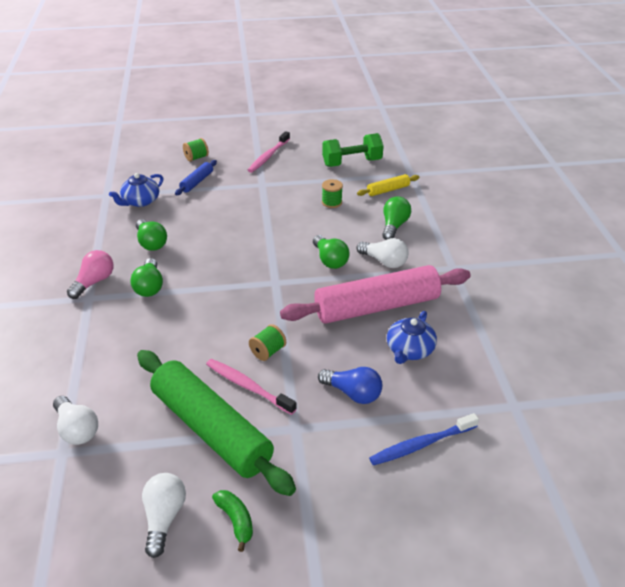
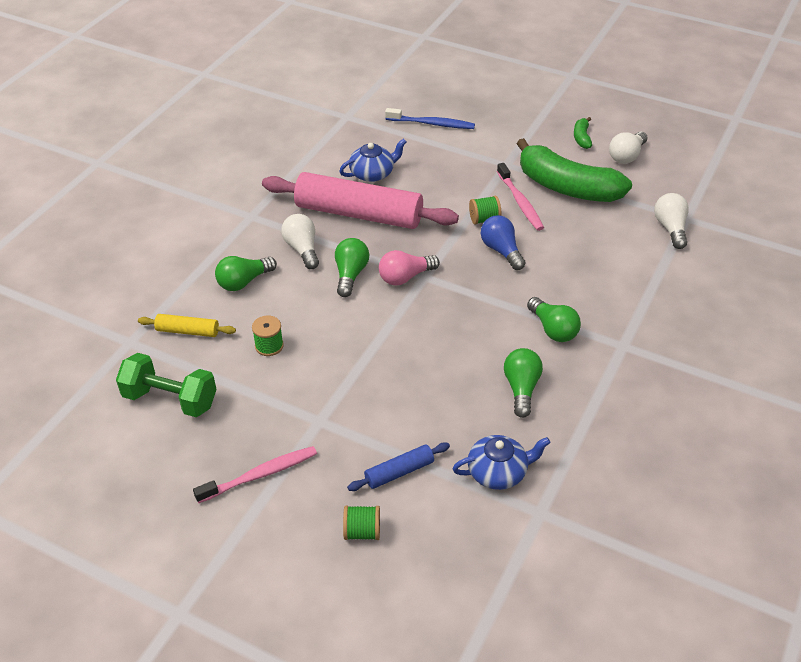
camera: 145 degrees left, 5 degrees up
pink light bulb [67,250,114,299] -> pink light bulb moved to [379,250,440,286]
green light bulb [130,258,163,297] -> green light bulb turned 120 degrees clockwise [527,297,581,342]
green rolling pin [137,350,296,496] -> green banana [517,138,632,202]
blue light bulb [318,367,382,404] -> blue light bulb moved to [481,215,526,270]

